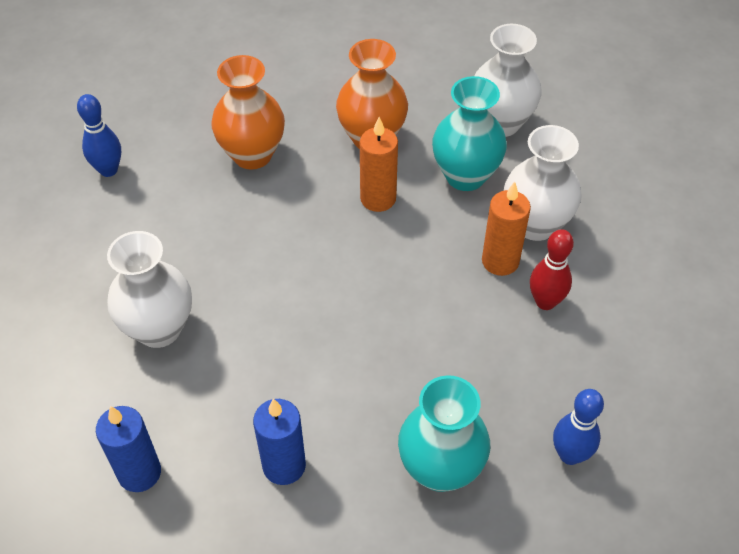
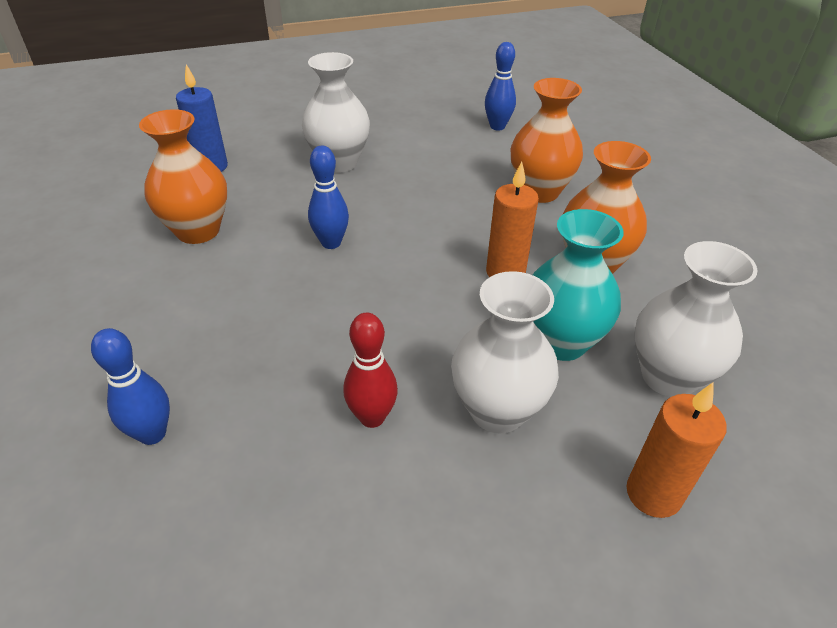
camera: 85 degrees right, 10 degrees down
blue candle [253,398,306,485] -> orange vase [139,109,227,244]
turquoise vase [398,375,490,492] -> none
orange candle [482,182,531,276] -> orange candle moved to [626,383,727,518]
none -> blue bowling pin [308,146,349,249]

